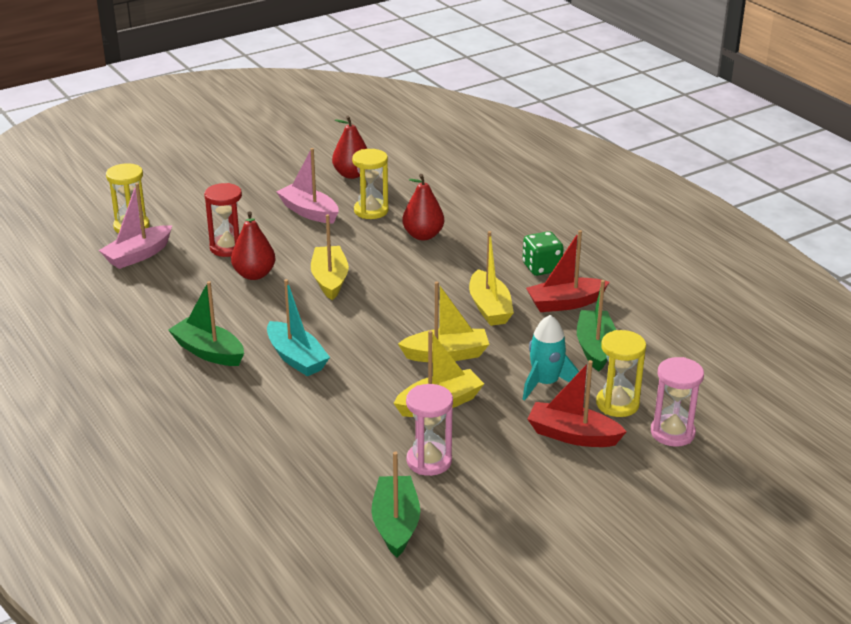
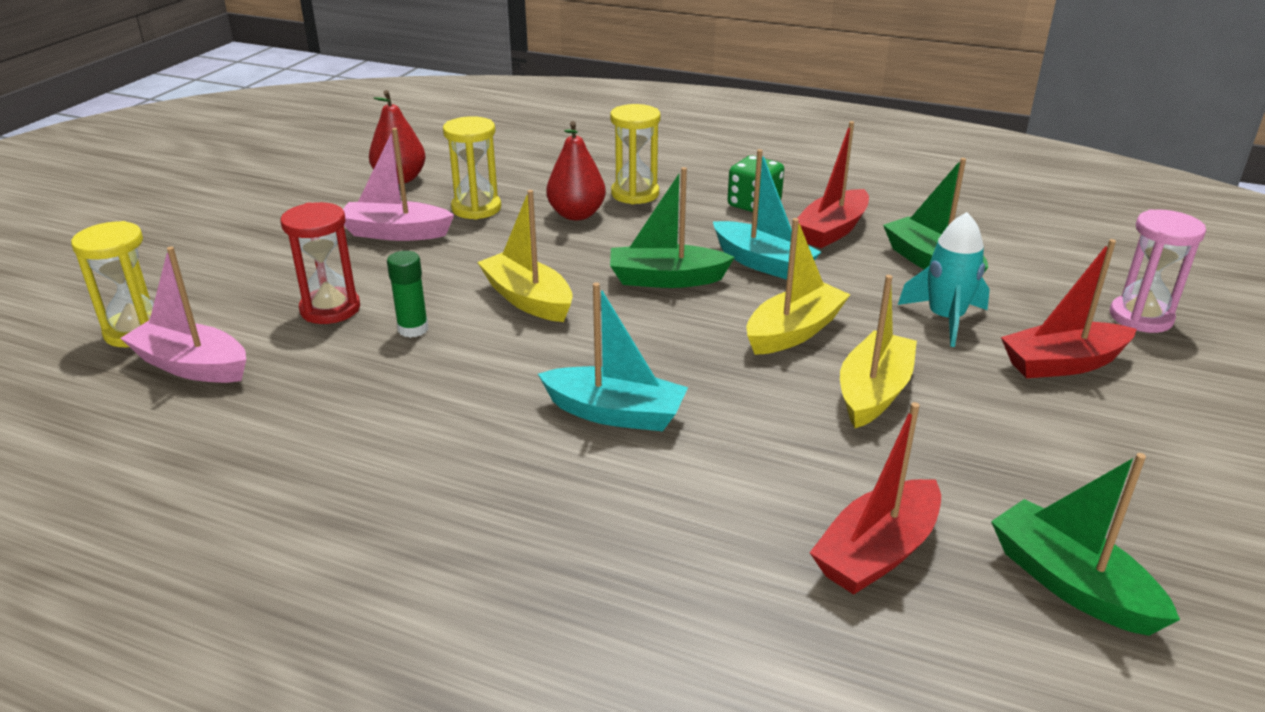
camera: 35 degrees left, 0 degrees up
pink boat [99,183,172,269] -> pink boat turned 105 degrees clockwise [120,246,246,383]
green boat [168,281,244,366] -> green boat moved to [610,167,735,288]
red pear [231,211,276,280] -> green glue stick [387,251,428,338]
pink hourglass [406,384,453,476] -> none
yellow boat [469,231,514,326] -> turquoise boat [713,149,821,280]
yellow hourglass [596,330,646,417] -> yellow hourglass moved to [610,104,660,204]
none -> red boat [809,402,941,595]

